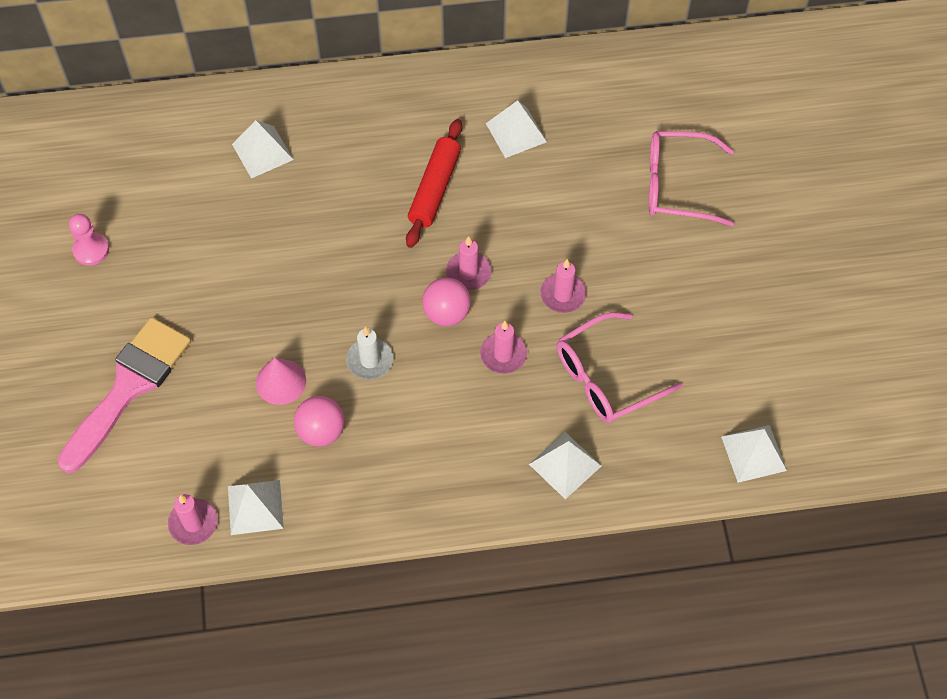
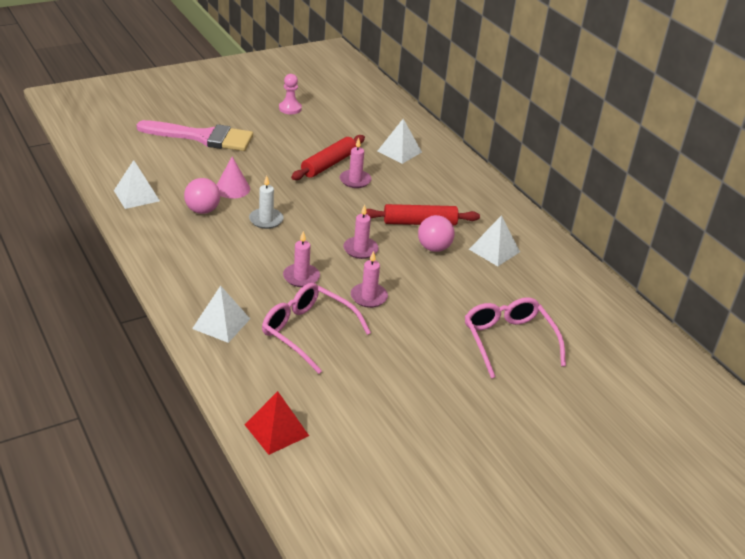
camera: 65 degrees right, 25 degrees down
pink candle [168,494,218,545] -> pink candle moved to [340,138,371,188]
pink ball [422,278,471,326] -> pink ball moved to [418,215,455,252]
white pyramid [721,425,787,483] -> red pyramid [244,391,309,455]
none -> red rolling pin [291,135,365,180]

